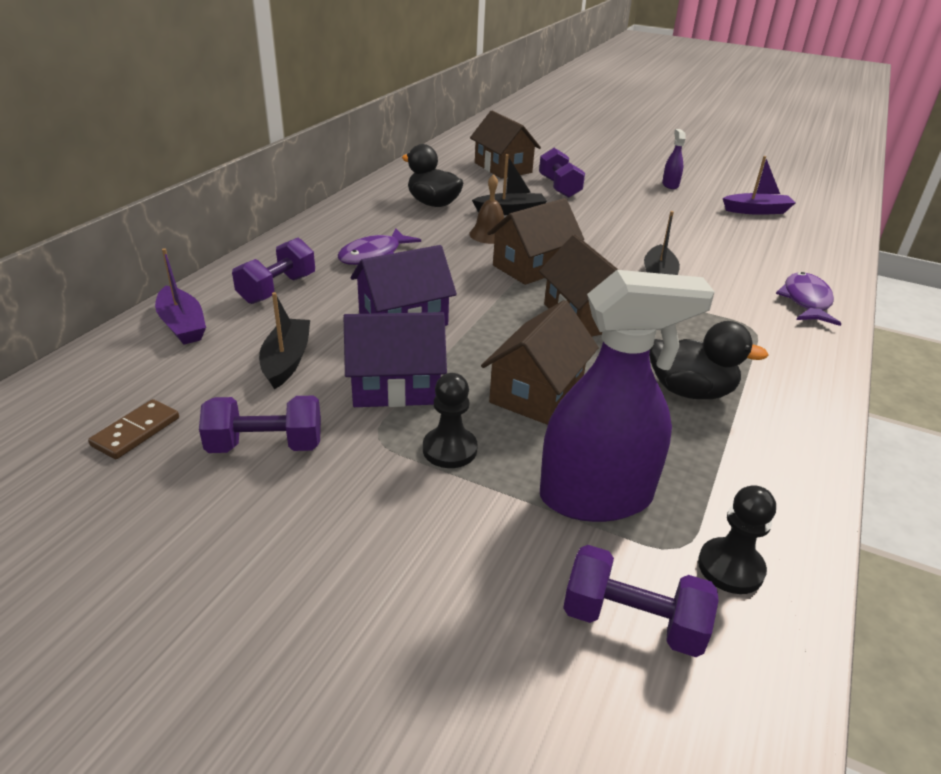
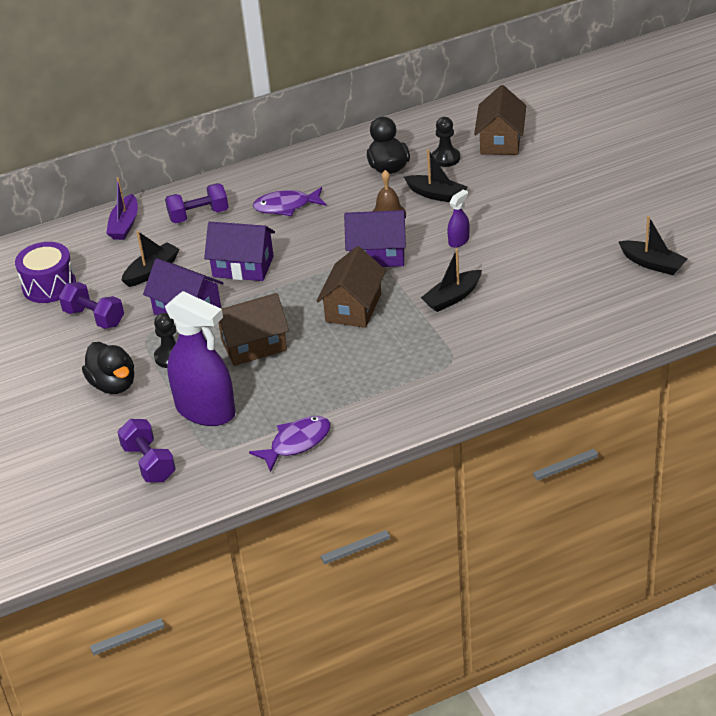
camera: 45 degrees right, 5 degrees up
brown domino [88,399,179,459] -> purple drum [15,242,76,303]
brown house [488,198,584,285] -> purple house [344,210,406,267]
purple dumbbell [539,148,585,198] -> none
black duck [650,321,769,399] -> black duck moved to [82,342,134,394]
purple spray bottle [662,129,686,189] -> purple spray bottle moved to [447,189,470,248]
black pawn [698,485,776,594] -> black pawn moved to [432,117,460,167]
purple boat [723,156,796,215] -> black boat [619,216,688,275]
purple fish [776,272,841,326] -> purple fish moved to [249,416,331,472]

